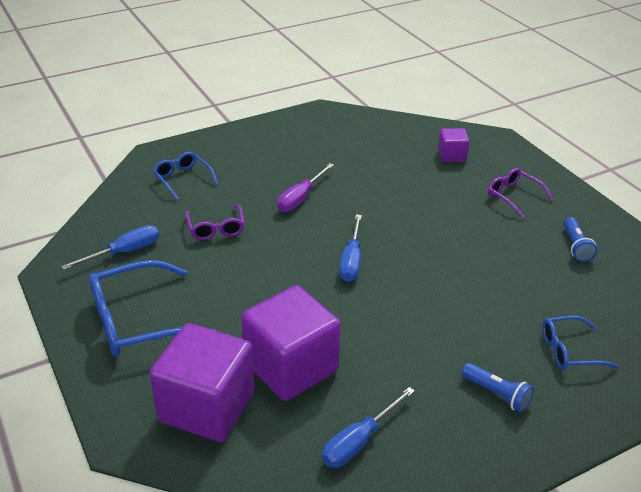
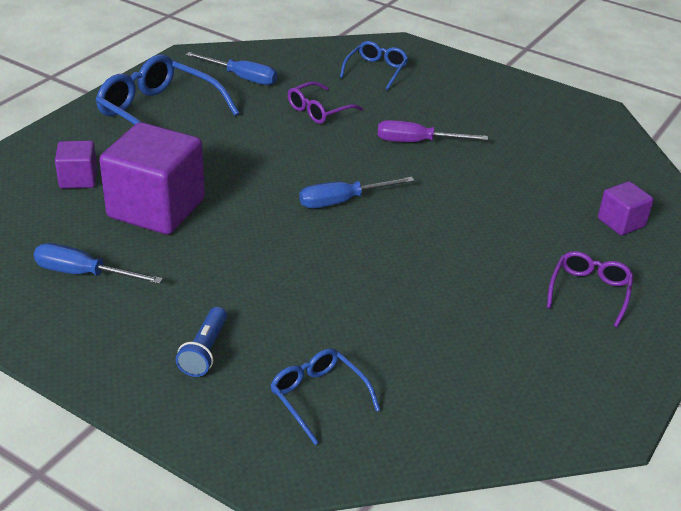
camera: 60 degrees right, 0 degrees up
purple cube [150,323,255,442] -> purple cube [55,141,97,189], size x0.49
blue flashlight [564,217,597,262] -> none

